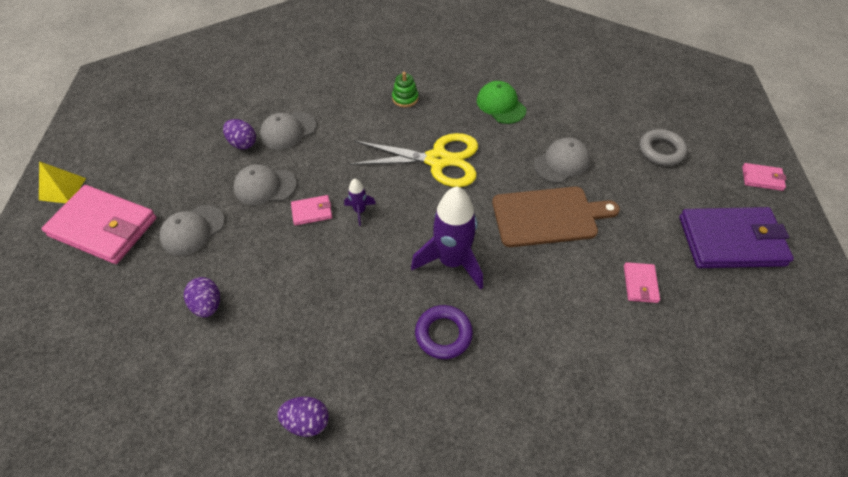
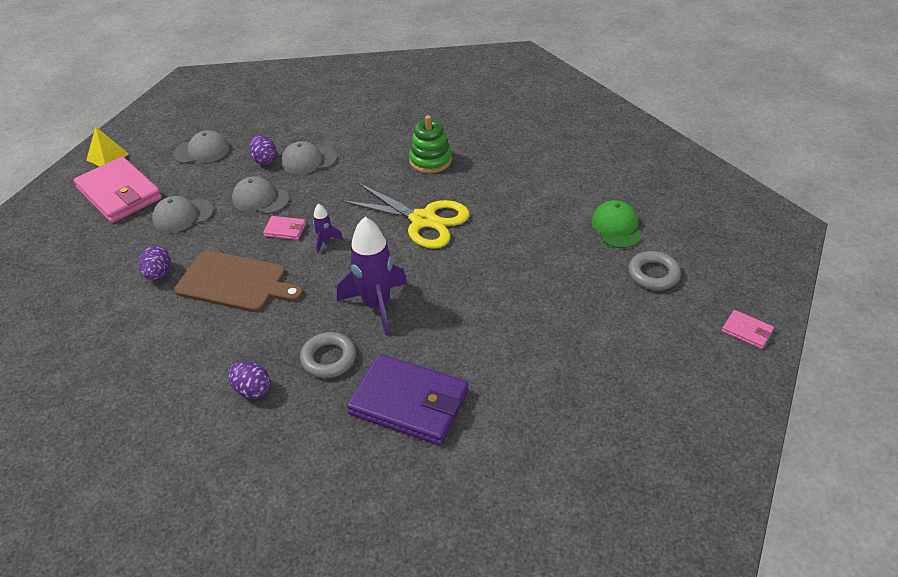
camera: 25 degrees right, 10 degrees down
purple egg [277,397,329,437] -> purple egg moved to [228,361,270,399]
green stacking toy [392,72,418,107] -> green stacking toy [409,115,452,173], size x1.58
purple ring [415,305,473,359] -> grey ring [300,332,356,378]
green cap [477,81,526,124] -> green cap moved to [592,200,642,248]
brown cutting board [492,187,620,247] -> brown cutting board moved to [174,250,303,312]
grey cap [534,138,590,183] -> grey cap moved to [173,131,230,164]
pink wallet [624,262,660,303] -> none
purple wallet [679,207,794,268] -> purple wallet moved to [347,354,469,445]

